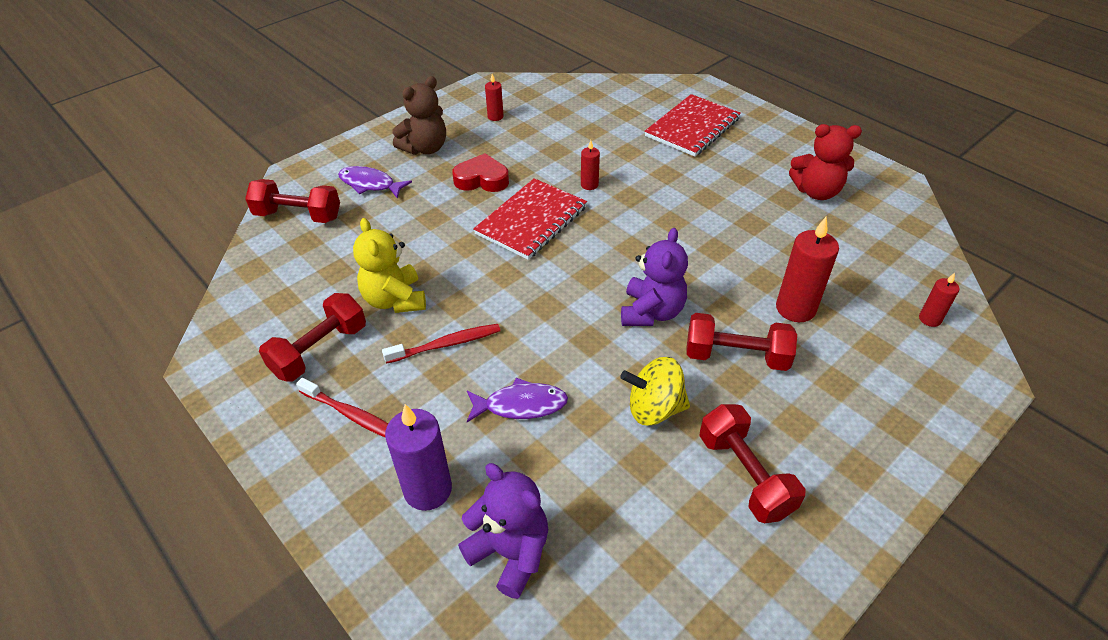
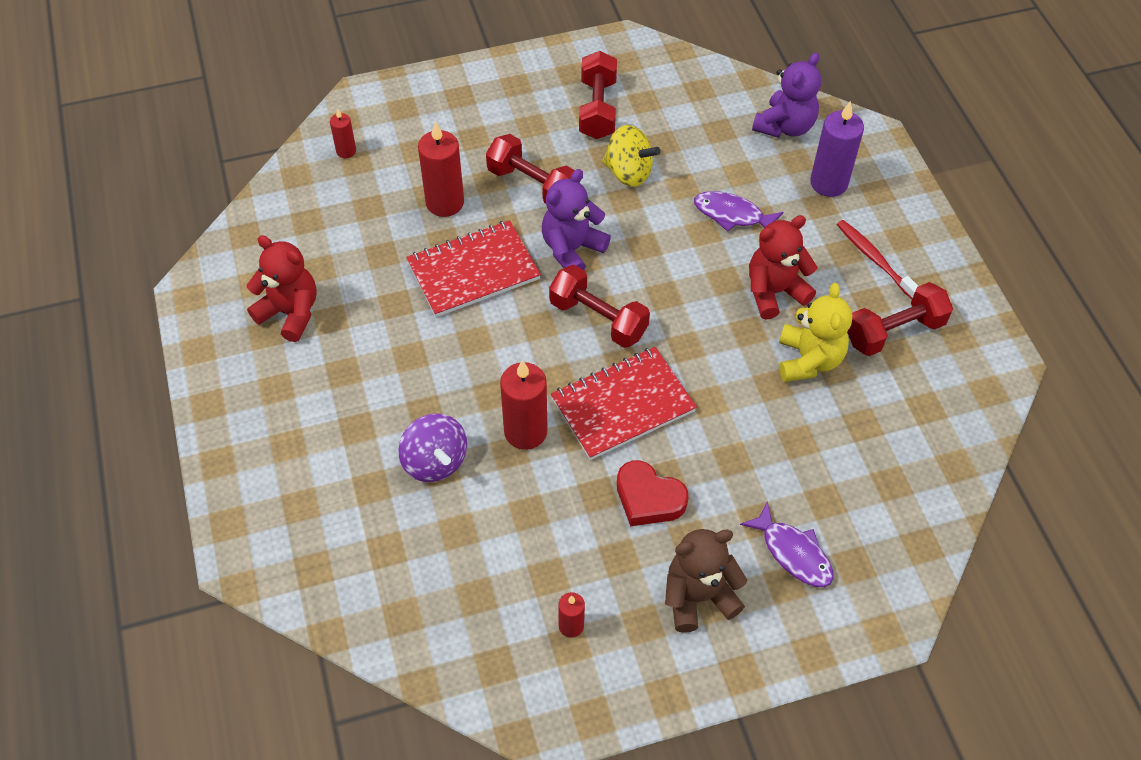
camera: 155 degrees left, 10 degrees up
red dumbbell [245,179,340,223] -> red dumbbell moved to [549,265,650,348]
red toothbrush [382,324,501,364] -> red teddy bear [749,215,817,320]
purple teddy bear [458,463,548,599] -> purple teddy bear turned 120 degrees counterclockwise [752,53,821,138]
red candle [581,140,600,190] -> red candle [500,360,548,450], size x1.86
red notebook [645,94,741,157] -> red notebook moved to [406,220,541,317]
none -> purple spinning top [399,413,467,482]

